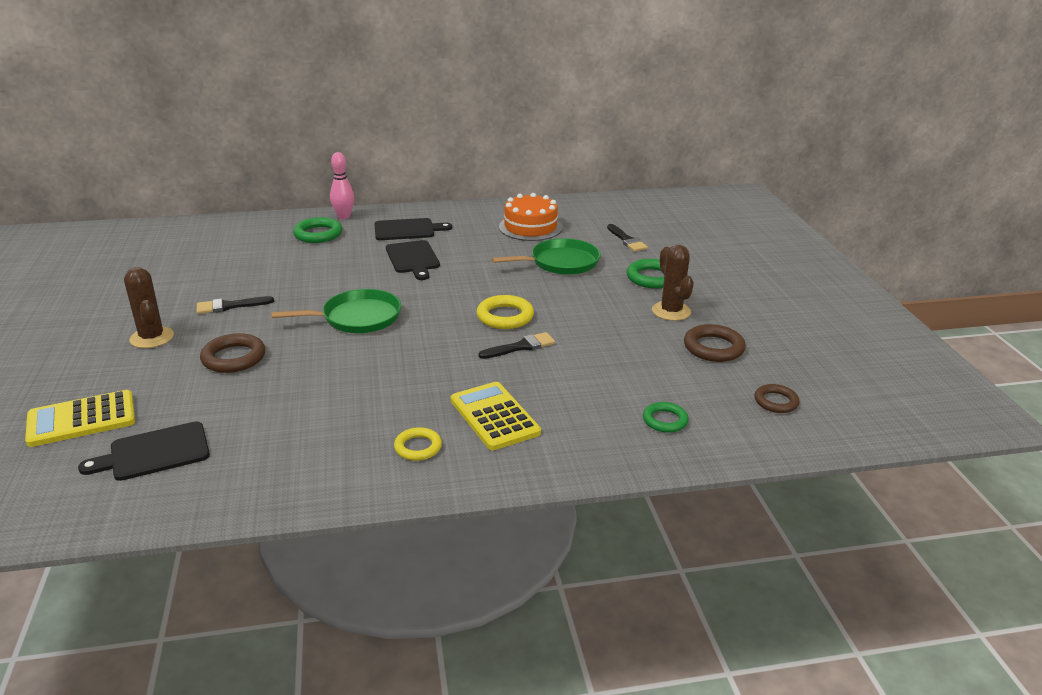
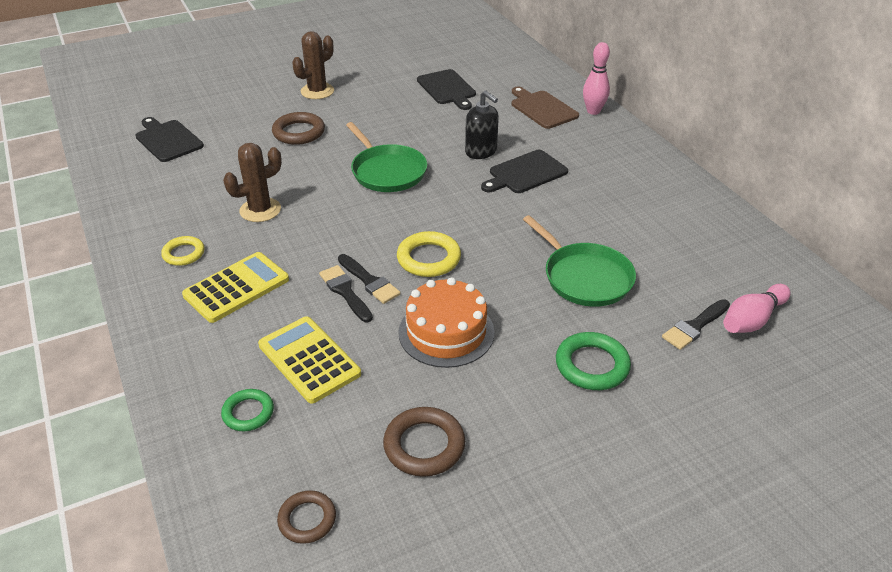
camera: 75 degrees right, 10 degrees up
yellow calculator [25,390,135,447] -> yellow calculator moved to [258,316,361,404]
black brush [197,296,274,314] -> black brush moved to [319,265,373,323]
green ring [293,217,342,243] -> brown cutting board [512,87,579,129]
black cutting board [374,218,452,240] -> black cutting board moved to [417,69,476,110]
orange cake [499,193,562,241] -> orange cake moved to [398,277,494,368]
brown cactus [652,245,694,321] -> brown cactus moved to [223,143,282,222]
none -> black soap dispenser [465,90,499,159]
none -> pink bowling pin [723,284,791,333]

